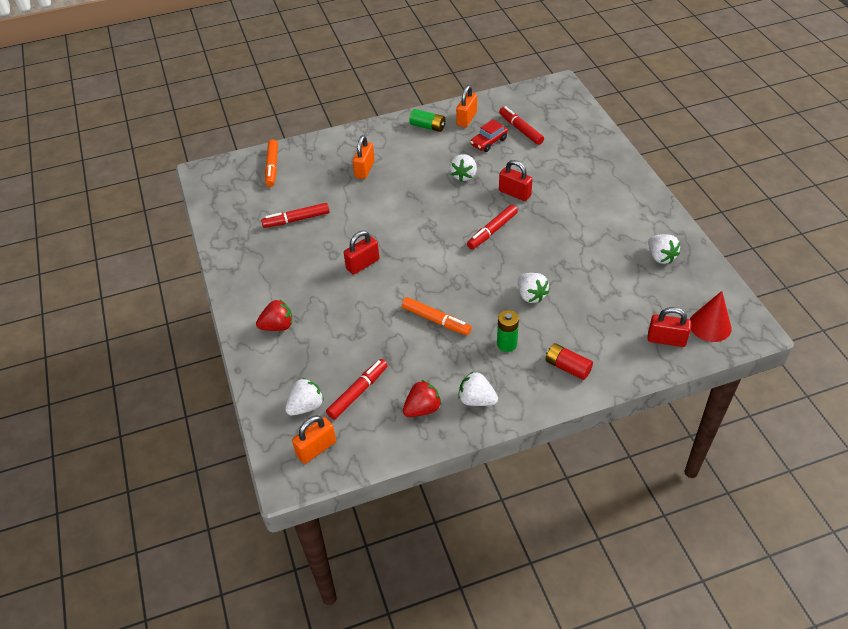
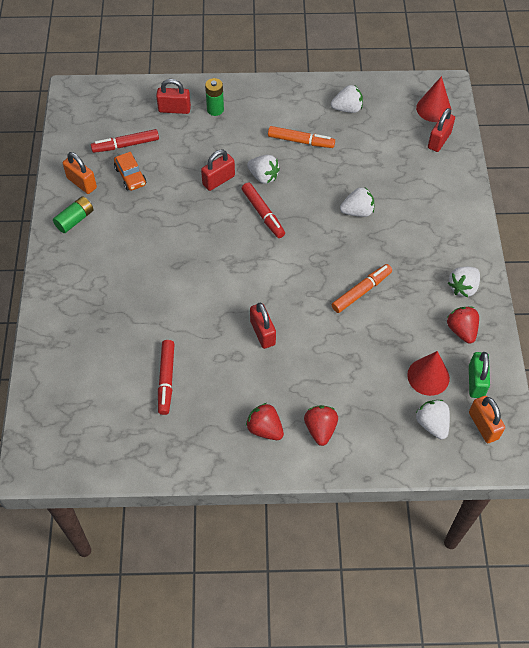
camera: 75 degrees left, 10 degrees up
orange marker [265,139,278,187] -> orange marker moved to [268,126,335,148]
red marker [326,359,388,420] -> red cone [407,351,450,396]
orange padlock [353,135,375,179] -> none
white strawberry [450,154,477,182] -> white strawberry moved to [247,155,280,184]
red car [470,120,508,152] -> orange car [114,152,146,191]
green battery [497,310,519,352] -> green battery moved to [205,78,224,116]
red battery [546,343,593,380] -> none
none -> red padlock [156,79,191,114]
none -> red strawberry [246,403,284,440]
none -> green padlock [469,352,490,398]

